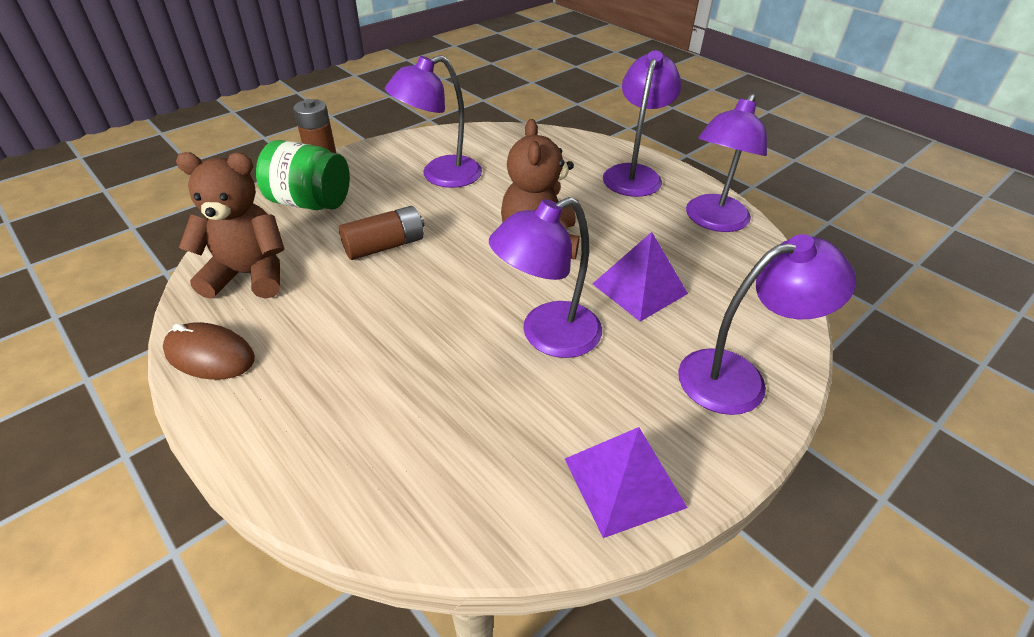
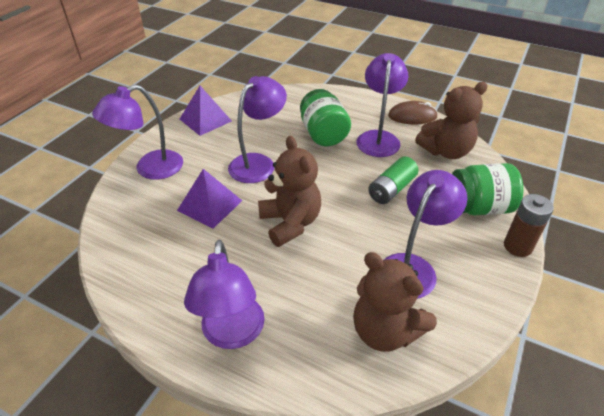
camera: 160 degrees right, 0 degrees up
brown battery [339,206,424,260] -> green battery [368,156,418,204]
purple lamp [686,94,767,232] -> purple lamp moved to [356,53,408,157]
none -> green jar [300,89,351,146]
none -> brown teddy bear [353,252,437,352]

